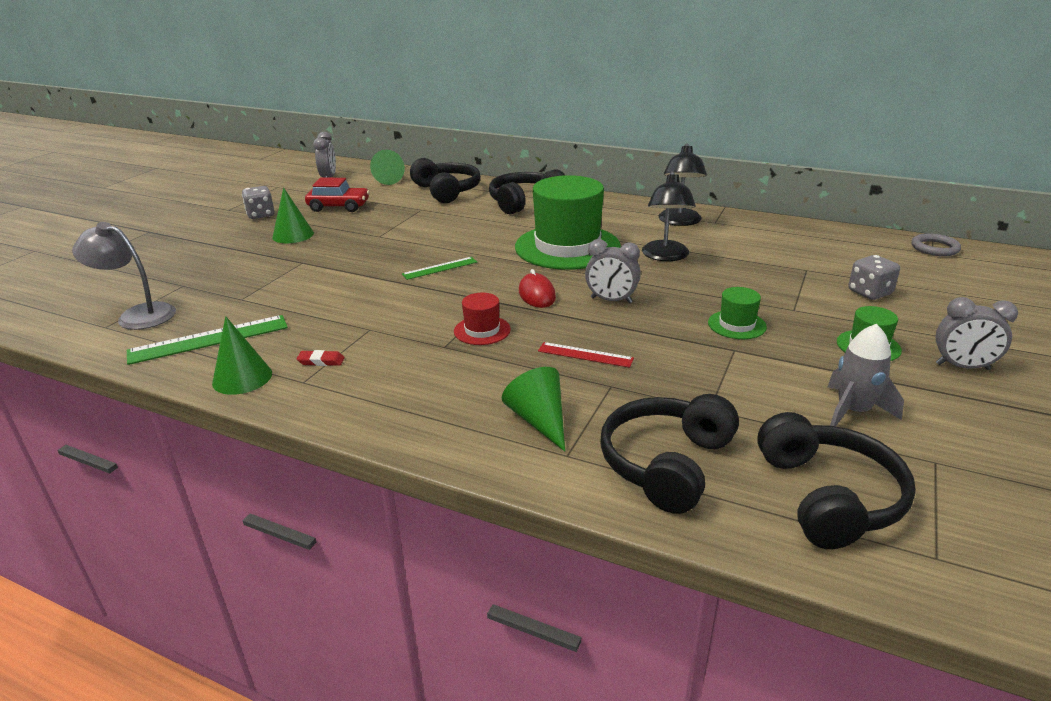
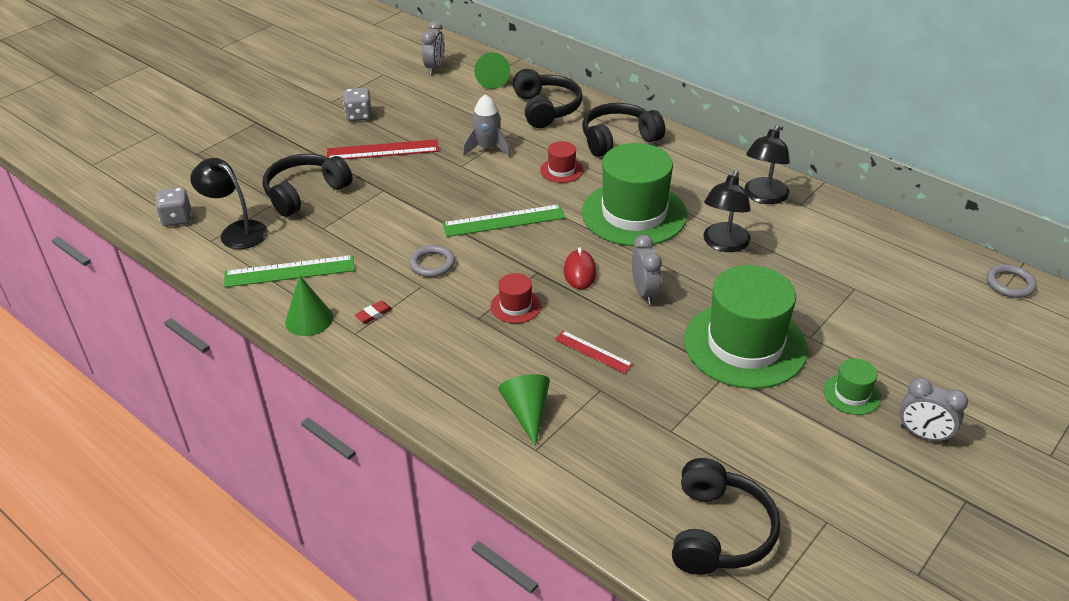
camera: 15 degrees right, 10 degrees up
grey lamp [72,222,176,330] -> black lamp [190,158,268,249]
green cone [272,187,314,243] -> red ruler [327,139,439,160]
red eraser [297,350,345,366] -> red eraser turned 60 degrees counterclockwise [354,301,392,324]
red car [305,178,370,212] -> none
green ruler [402,257,477,280] -> green ruler [443,204,566,237], size x1.67
grey clock [585,239,641,303] -> grey clock turned 135 degrees counterclockwise [632,235,662,304]
black headphones [600,394,739,514] -> black headphones moved to [263,154,352,217]
green hat [708,287,767,339] -> green hat [684,265,808,389], size x2.29
grey rocket [828,324,904,426] -> grey rocket moved to [463,94,511,157]
grey dice [848,255,900,300] -> grey dice moved to [155,187,191,227]
none -> grey ring [409,245,455,277]
none -> red hat [540,141,584,183]

